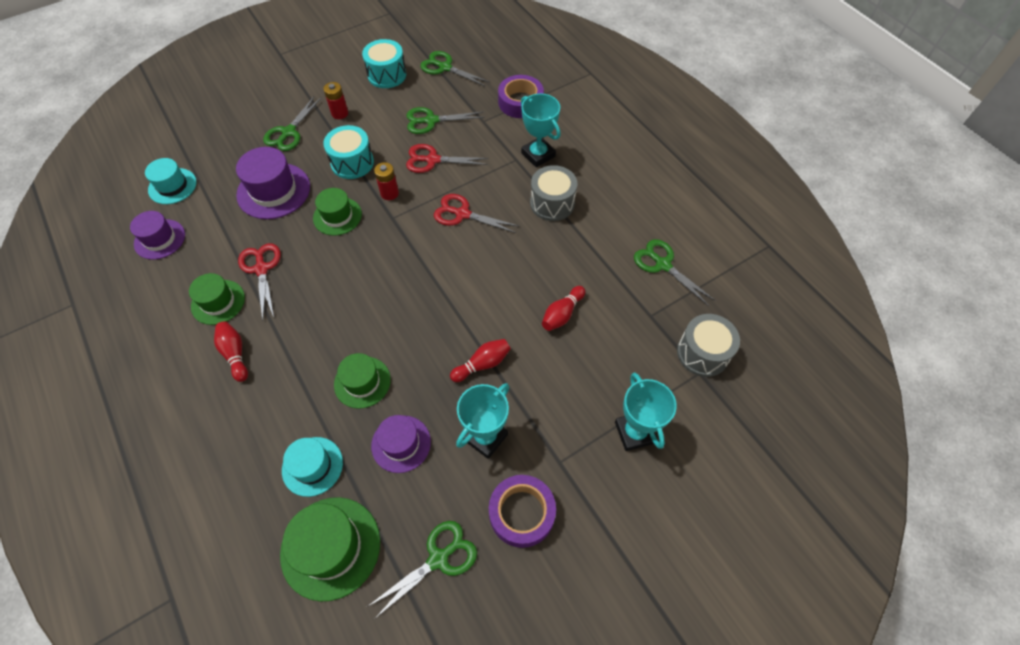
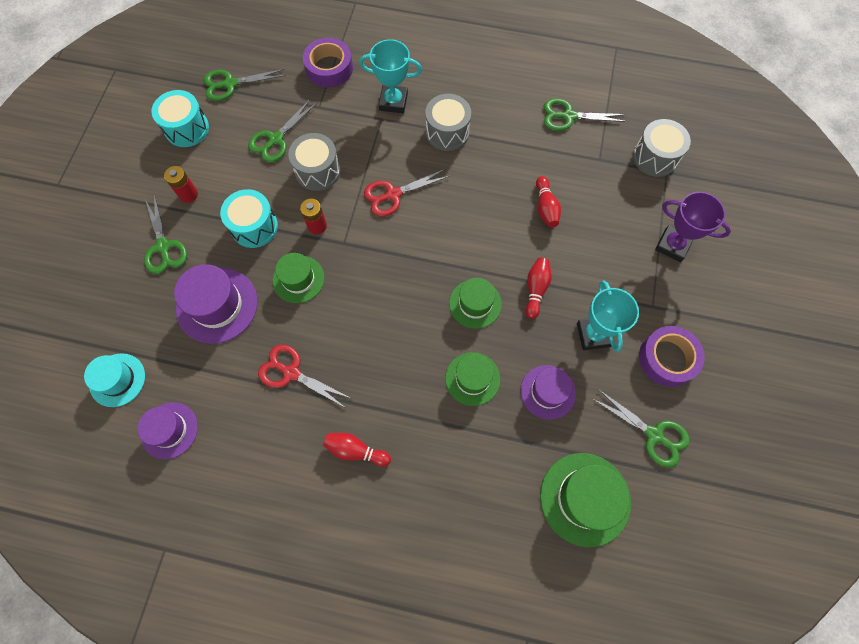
camera: 45 degrees left, 10 degrees up
green hat [189,273,245,325] -> green hat moved to [449,278,502,329]
turquoise hat [282,437,343,497] -> none
green scissors [367,521,477,617] -> green scissors turned 120 degrees clockwise [593,389,690,468]
red scissors [406,144,489,173] -> grey drum [288,133,340,191]
turquoise trophy [615,372,677,451] -> purple trophy [655,192,731,262]

